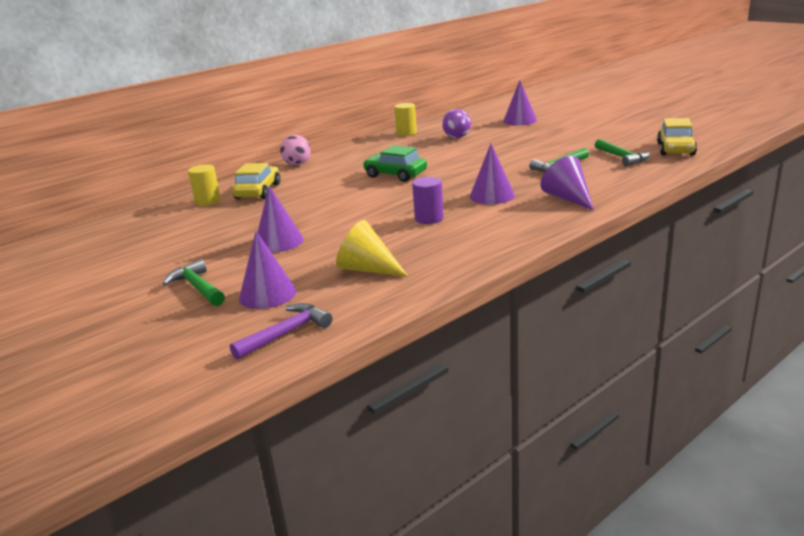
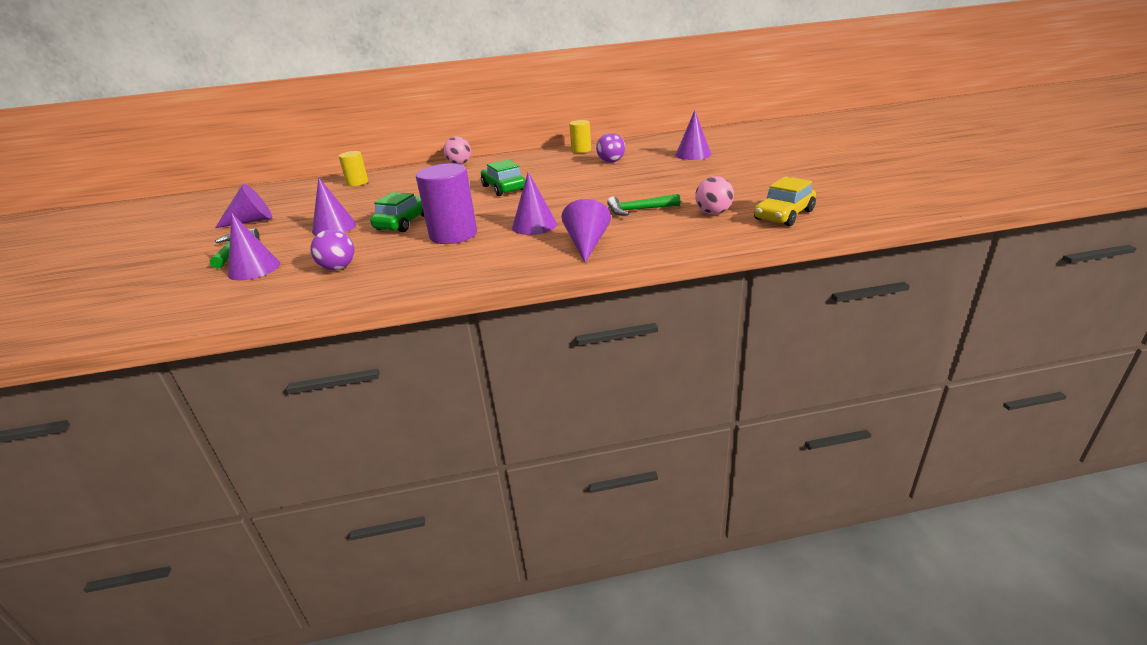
camera: 30 degrees right, 5 degrees up
purple hammer [230,303,332,360] -> none
yellow car [232,163,281,199] -> none
yellow cone [336,220,409,277] -> purple ball [310,229,355,270]
purple cylinder [412,177,444,224] -> purple cylinder [416,164,477,244], size x1.72
green hammer [595,139,650,167] -> pink ball [695,176,734,215]
none -> purple cone [215,184,272,228]
none -> green car [370,192,425,232]

